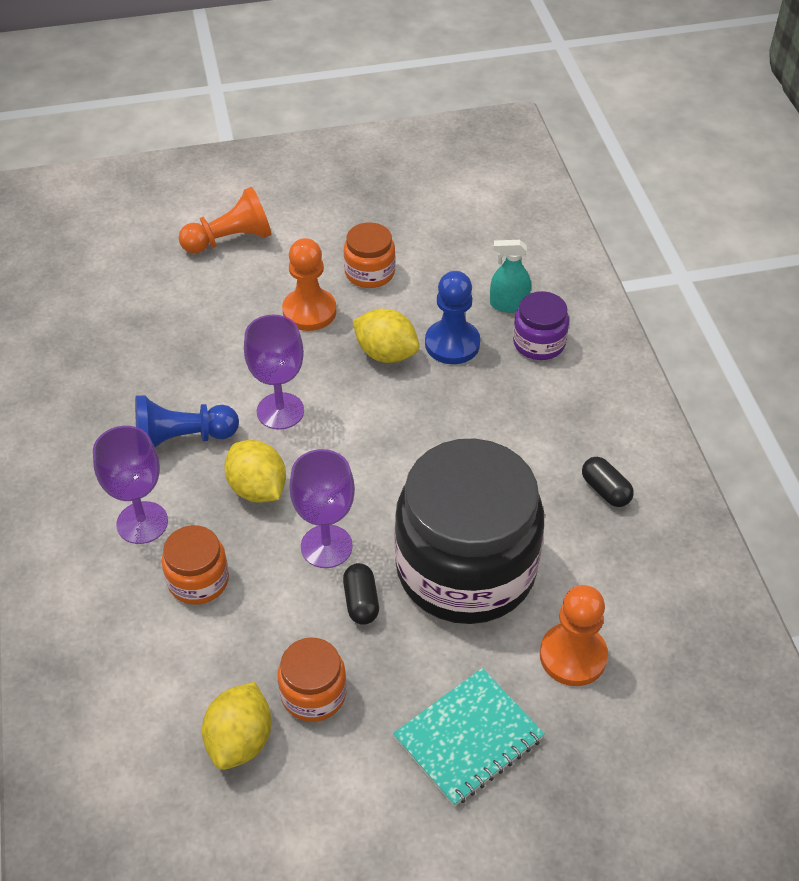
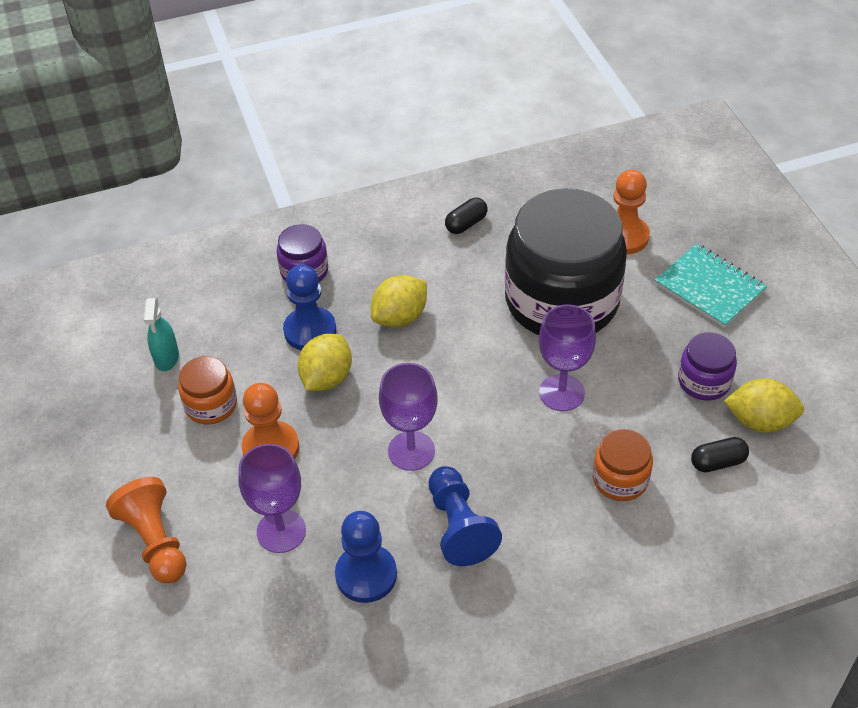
camera: 95 degrees left, 0 degrees up
purple goblet [93,426,168,544] -> purple goblet moved to [238,444,306,553]
yellow lemon [224,440,286,503] -> yellow lemon moved to [371,275,427,327]
orange jar [277,637,347,722] -> purple jar [678,332,737,401]
black capsule [343,563,379,625] -> black capsule moved to [691,437,749,472]
turquoise spray bottle [490,240,531,313] -> turquoise spray bottle moved to [144,298,179,371]
none -> blue pawn [335,511,397,603]

